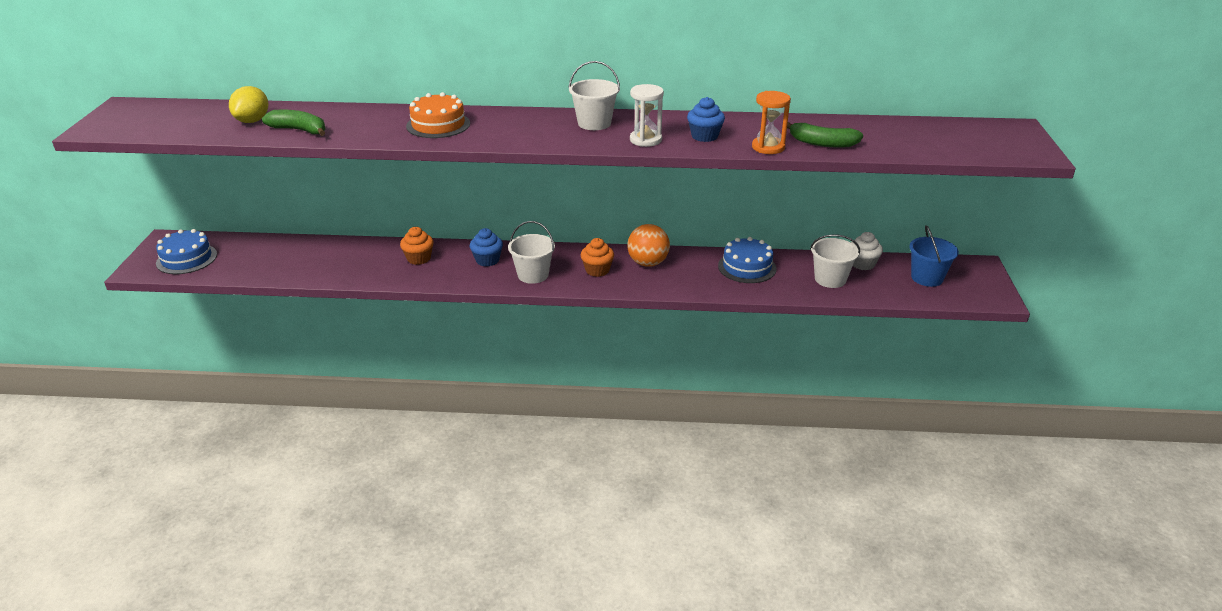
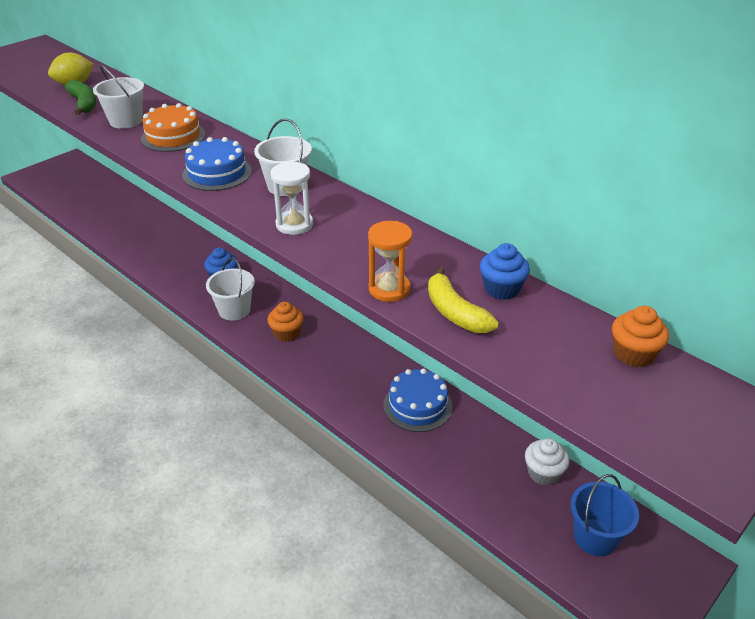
camera: 40 degrees right, 5 degrees up
blue cake [156,229,217,274] -> blue cake moved to [182,137,252,191]
orange cupcake [400,227,434,265] -> orange cupcake moved to [612,306,669,367]
orange ball [627,224,670,267] -> none
blue cupcake [687,97,725,142] -> blue cupcake moved to [480,243,530,300]
green banana [787,122,863,148] -> yellow banana [428,267,499,333]
white bucket [810,234,860,288] -> white bucket moved to [93,65,144,129]

